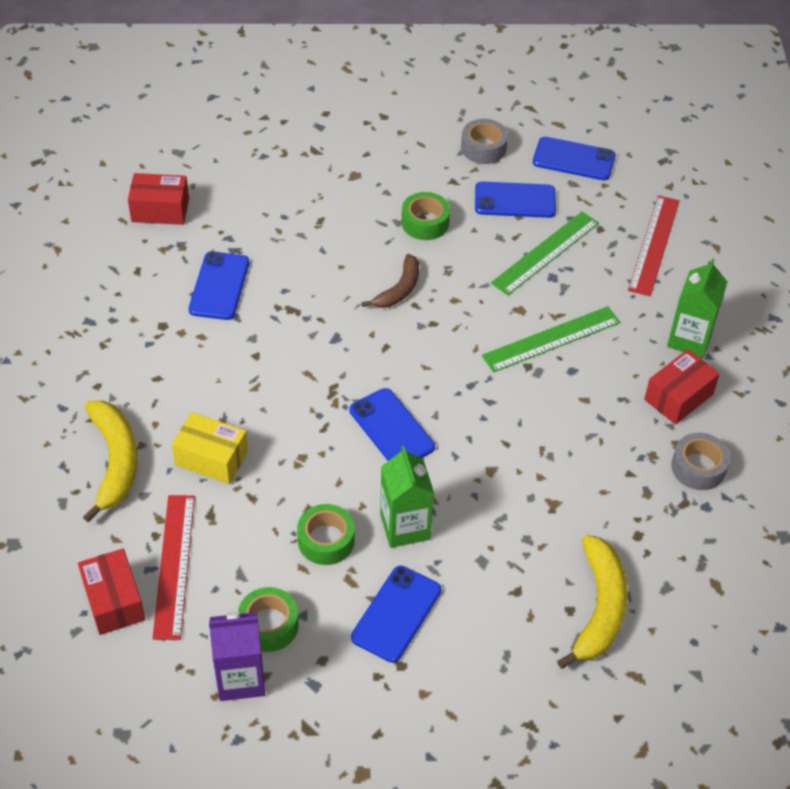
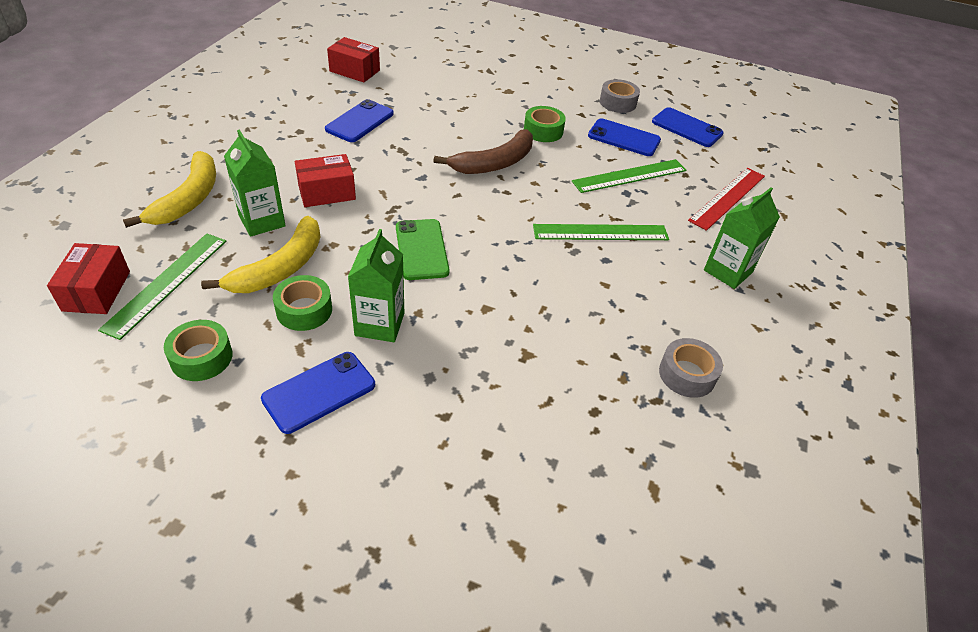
camera: 20 degrees right, 5 degrees down
red ruler [152,495,195,640] -> green ruler [98,233,226,340]
yellow box [172,412,248,484] -> green carton [224,129,286,237]
purple carton [209,612,265,701] -> none
blue phone [350,388,435,461] -> green phone [396,219,450,280]
brown banana [361,254,419,308] -> brown banana [433,129,533,174], size x1.55
yellow banana [557,535,628,669] -> yellow banana moved to [201,216,320,293]
red box [644,349,720,425] -> red box moved to [295,154,356,207]

